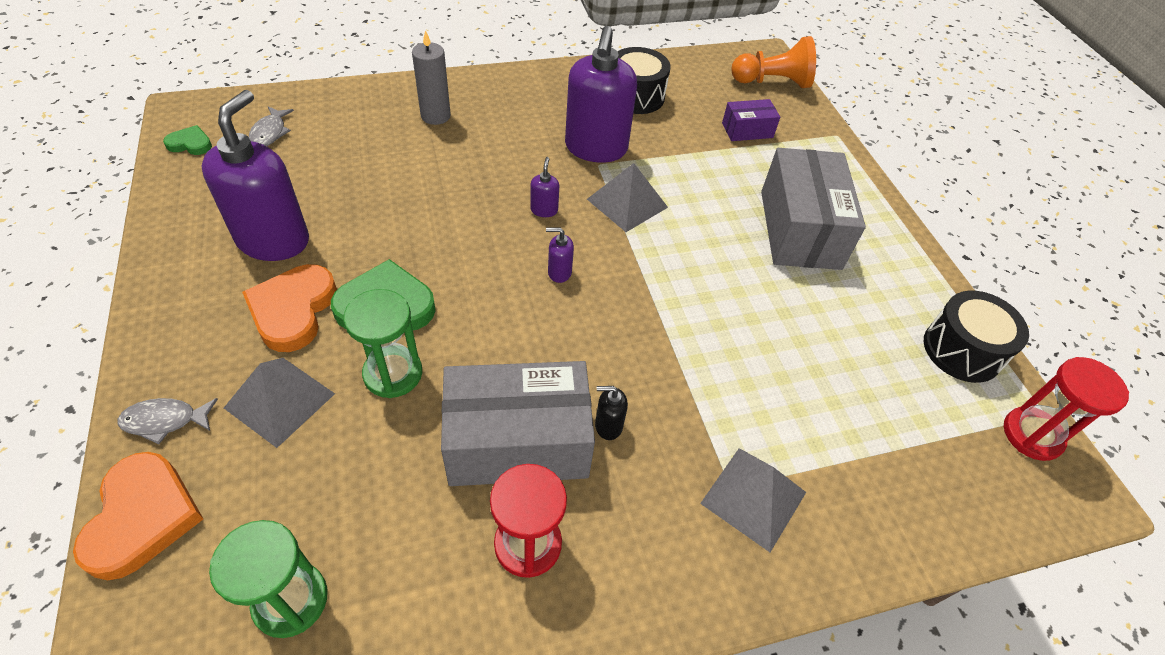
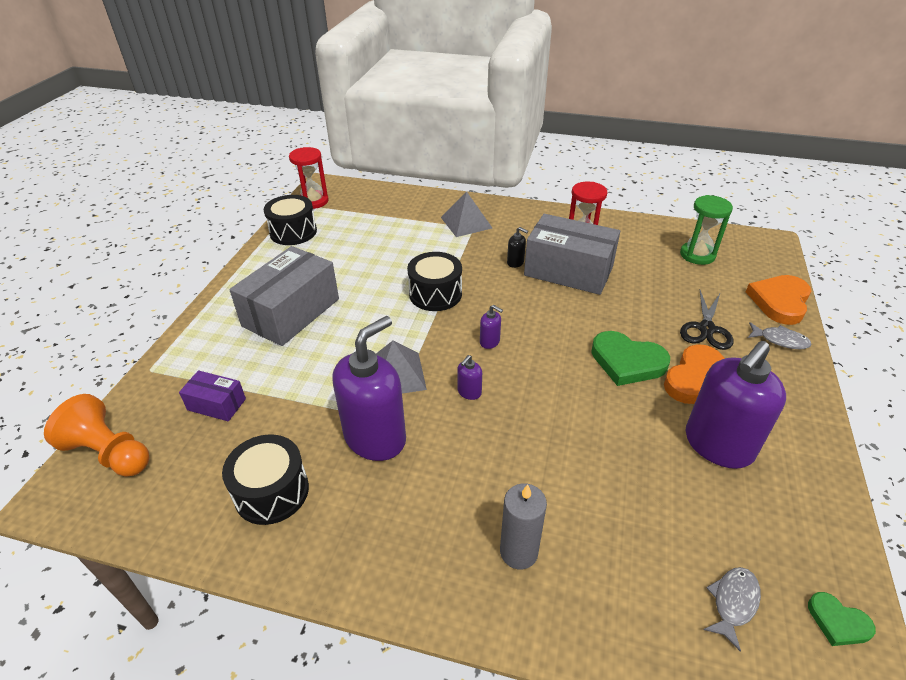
camera: 145 degrees left, 10 degrees down
grey pyramid [224,358,335,448] -> black scissors [680,290,734,350]
green hourglass [343,289,422,398] -> none
none -> black drum [407,252,462,311]

